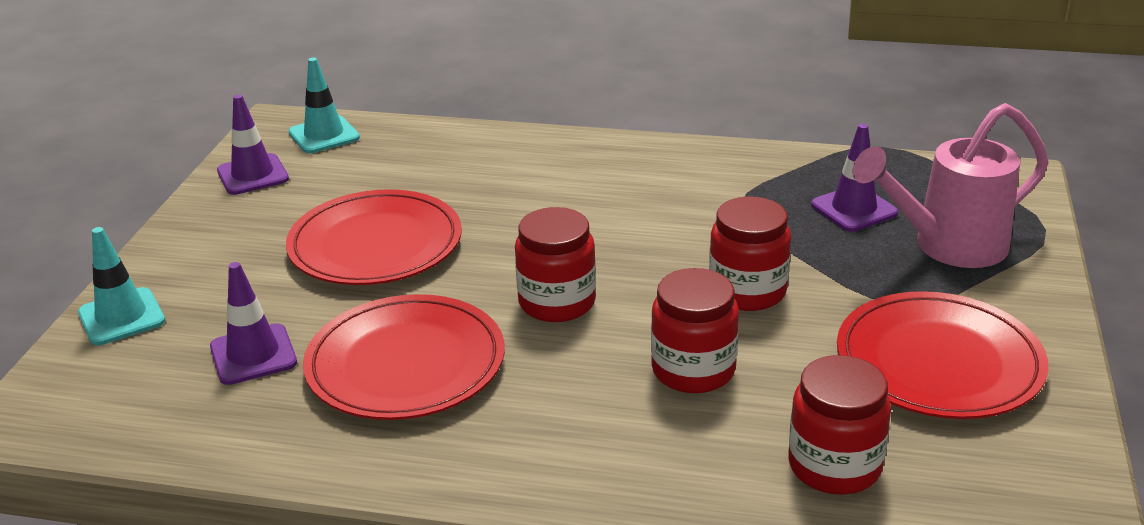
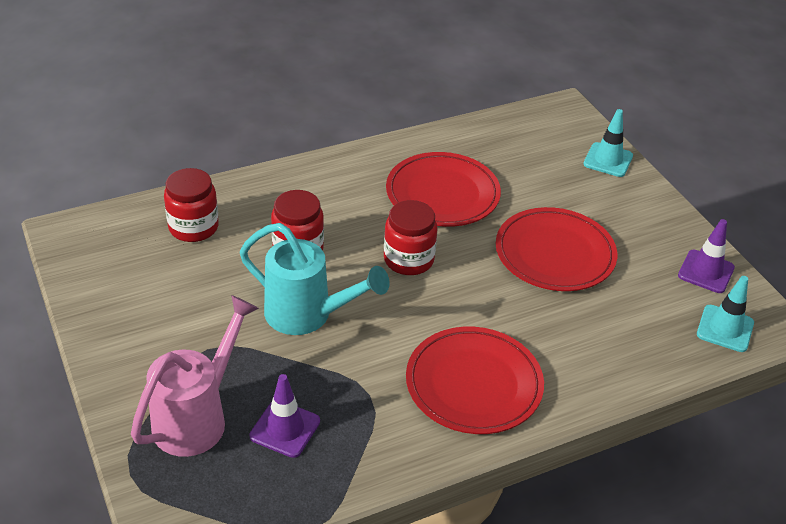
camera: 140 degrees right, 10 degrees up
purple traffic cone [210,262,297,385] -> none
red jar [709,196,791,311] -> turquoise watering can [240,223,390,335]
red plate [837,291,1048,419] -> red plate moved to [406,327,544,434]

